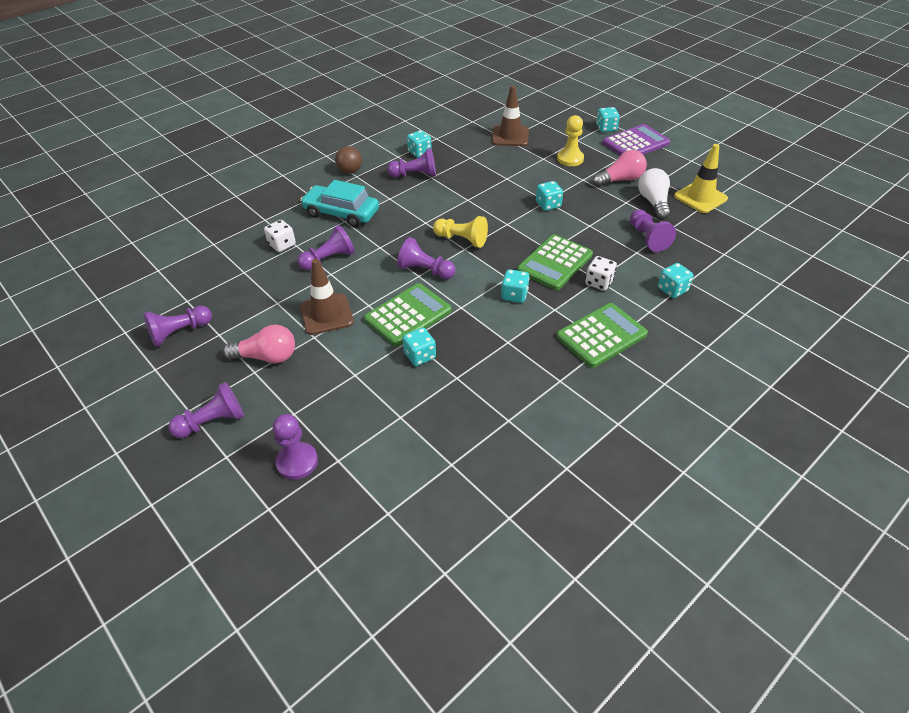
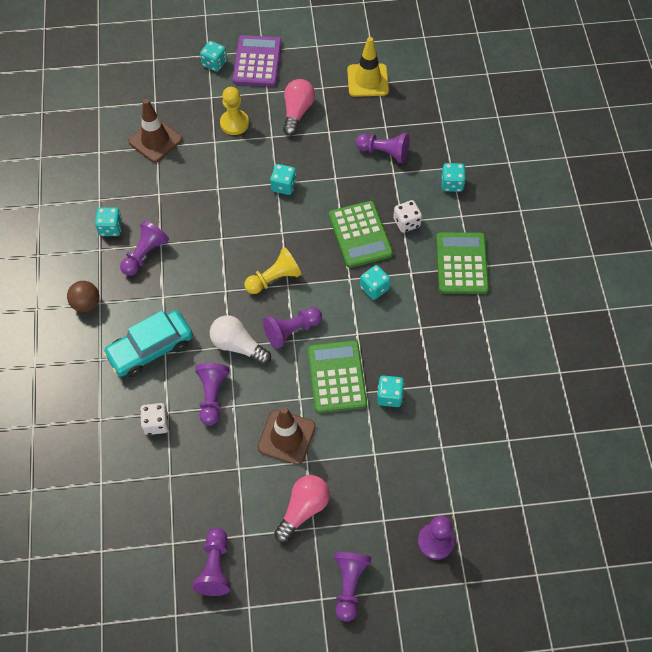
camera: 55 degrees left, 15 degrees up
white light bulb [638,168,671,219] -> white light bulb moved to [210,315,271,365]

